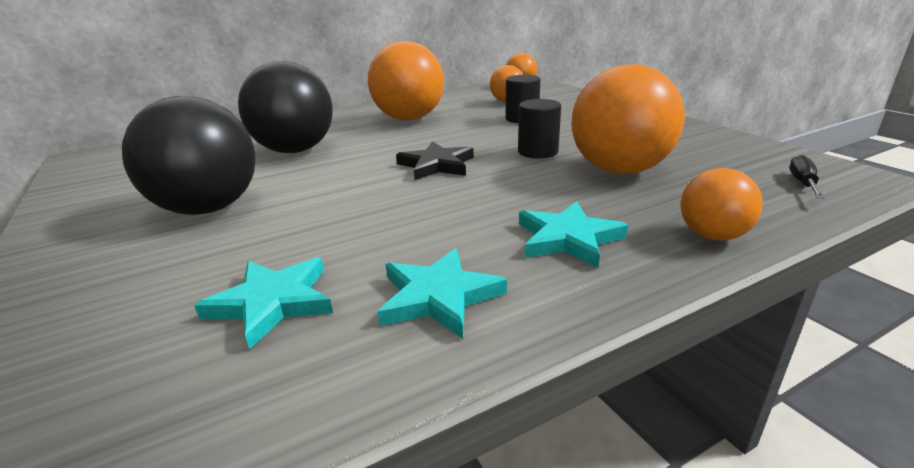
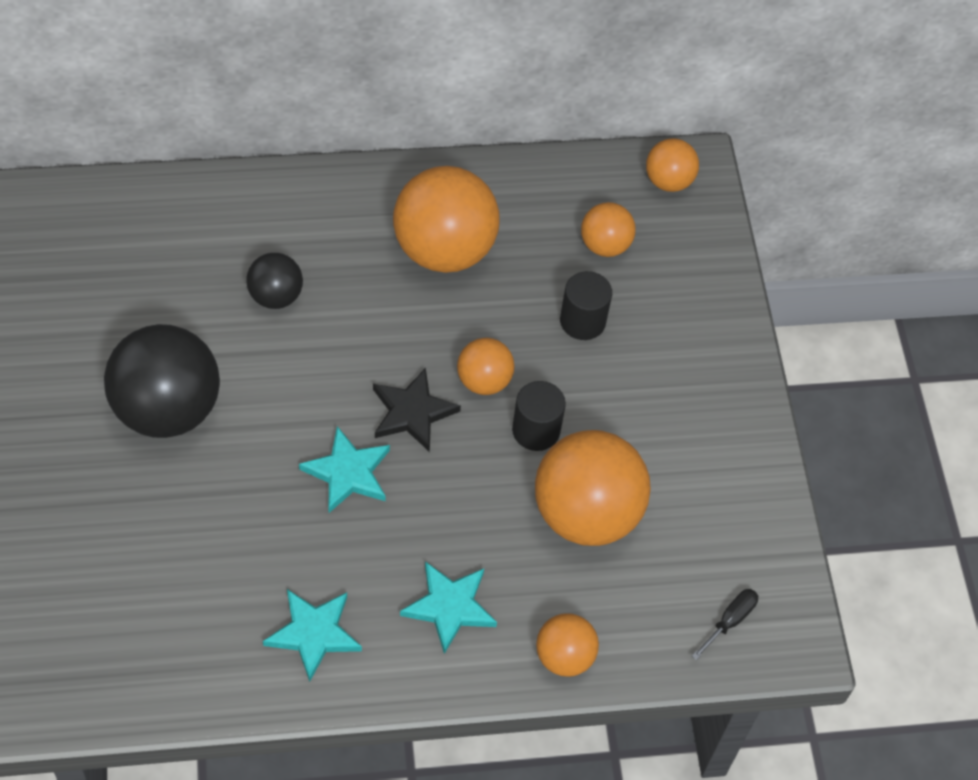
camera: 15 degrees right, 30 degrees up
turquoise star [194,257,333,349] -> turquoise star moved to [299,426,390,513]
black ball [238,61,333,153] -> black ball [246,253,303,309], size x0.52
none -> orange ball [457,338,515,395]

